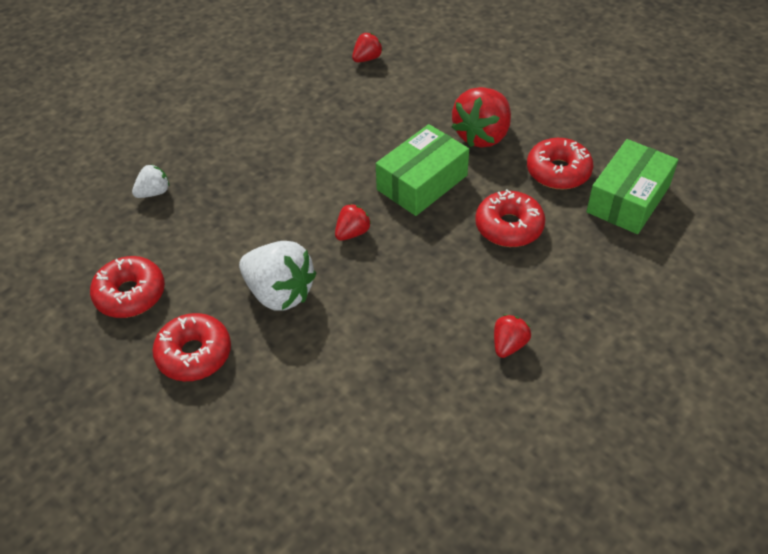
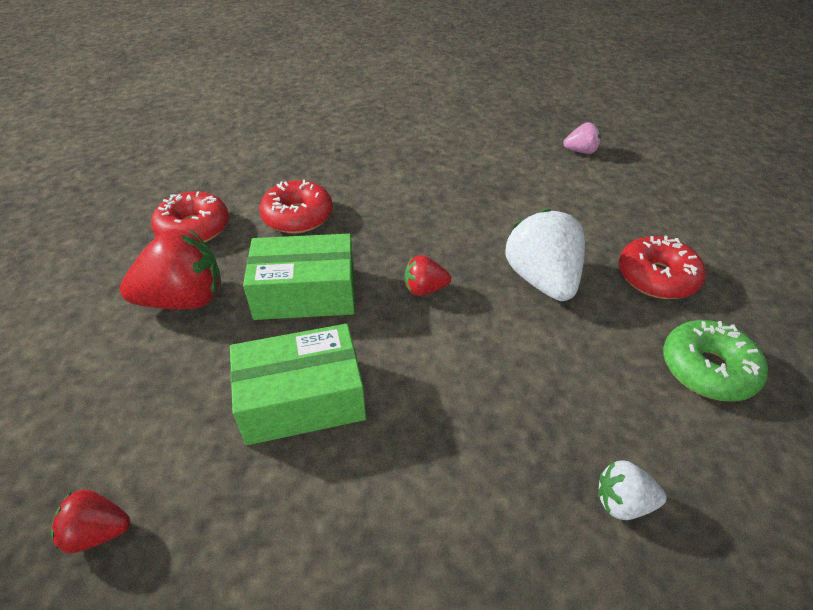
camera: 140 degrees left, 5 degrees down
red donut [90,256,165,318] -> green donut [663,320,768,402]
red strawberry [494,315,531,358] -> none
green box [586,139,678,234] -> green box moved to [230,324,366,445]
none -> pink strawberry [564,122,601,154]

